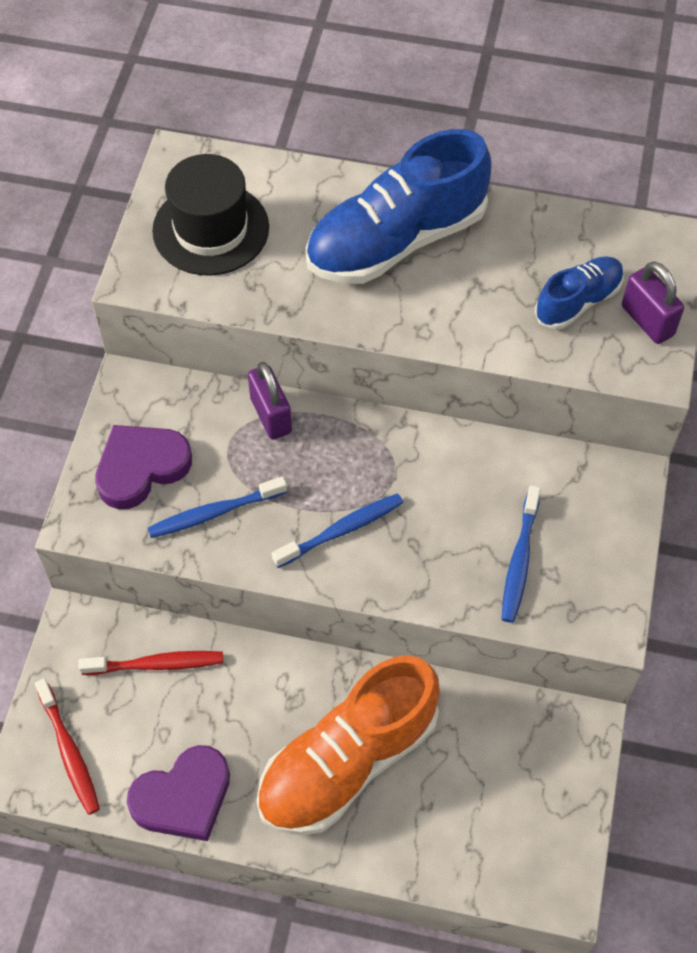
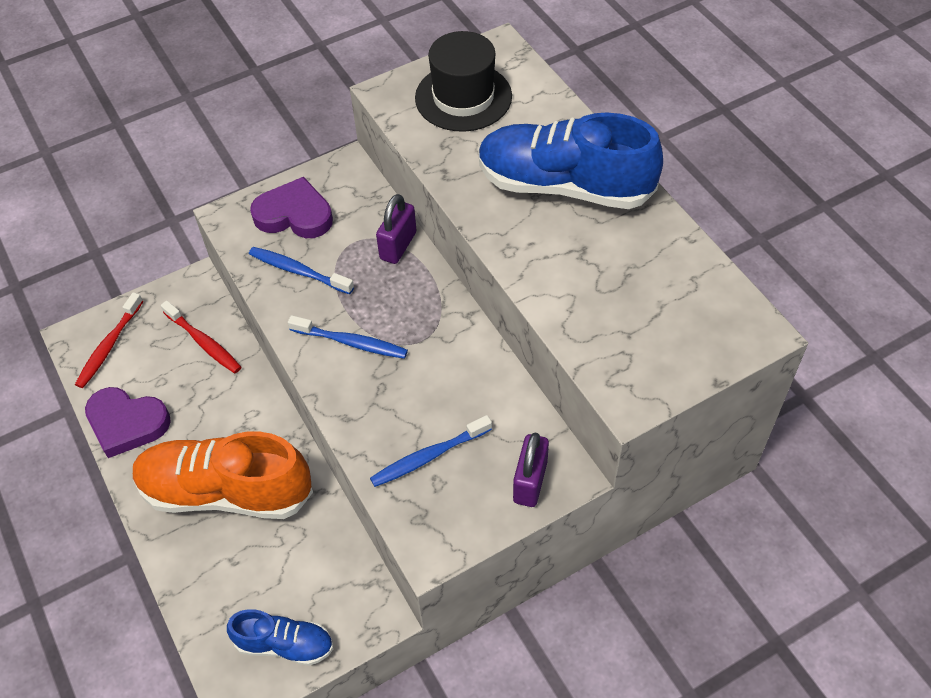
camera: 50 degrees right, 5 degrees down
blue shoe [535,256,624,329] -> blue shoe moved to [227,609,333,666]
purple padlock [622,261,684,344] -> purple padlock moved to [513,433,549,507]

